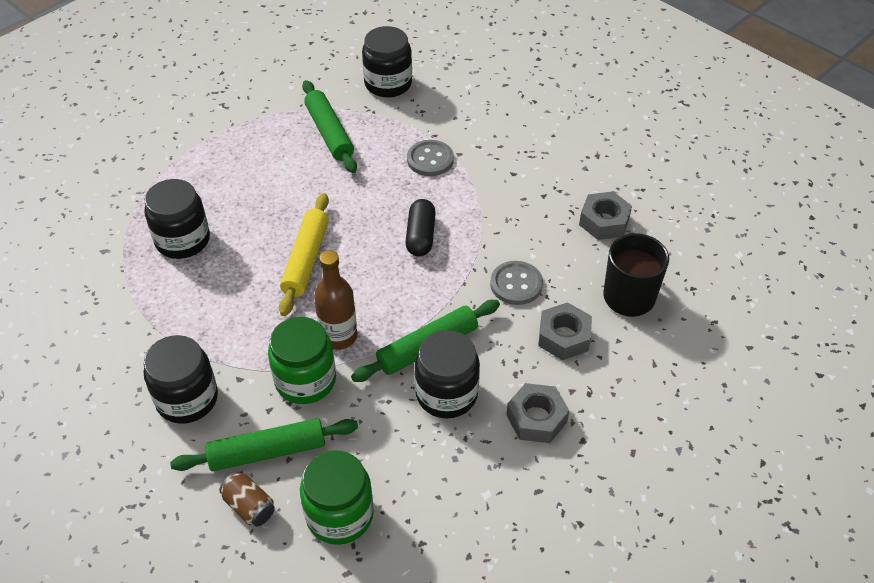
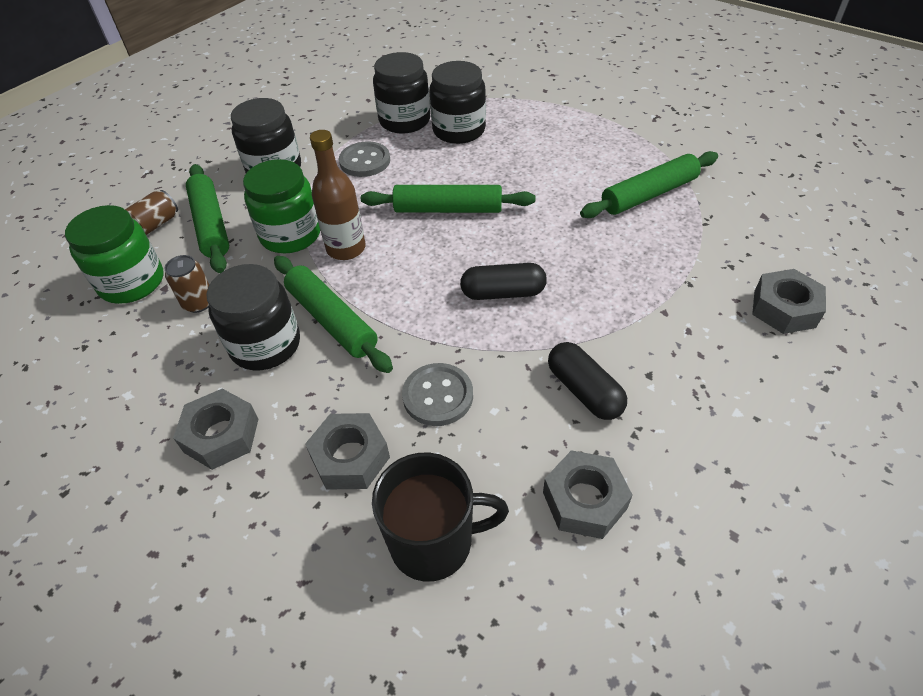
camera: 85 degrees right, 0 degrees up
yellow rolling pin [279,193,329,316] -> green rolling pin [361,185,535,213]
black jar [362,26,412,97] -> black jar moved to [373,52,430,134]
grey button [407,140,454,176] -> grey button moved to [339,141,390,177]
none -> brown can [164,255,209,313]
none -> black capsule [548,342,627,420]
none -> grey nut [752,269,826,334]

